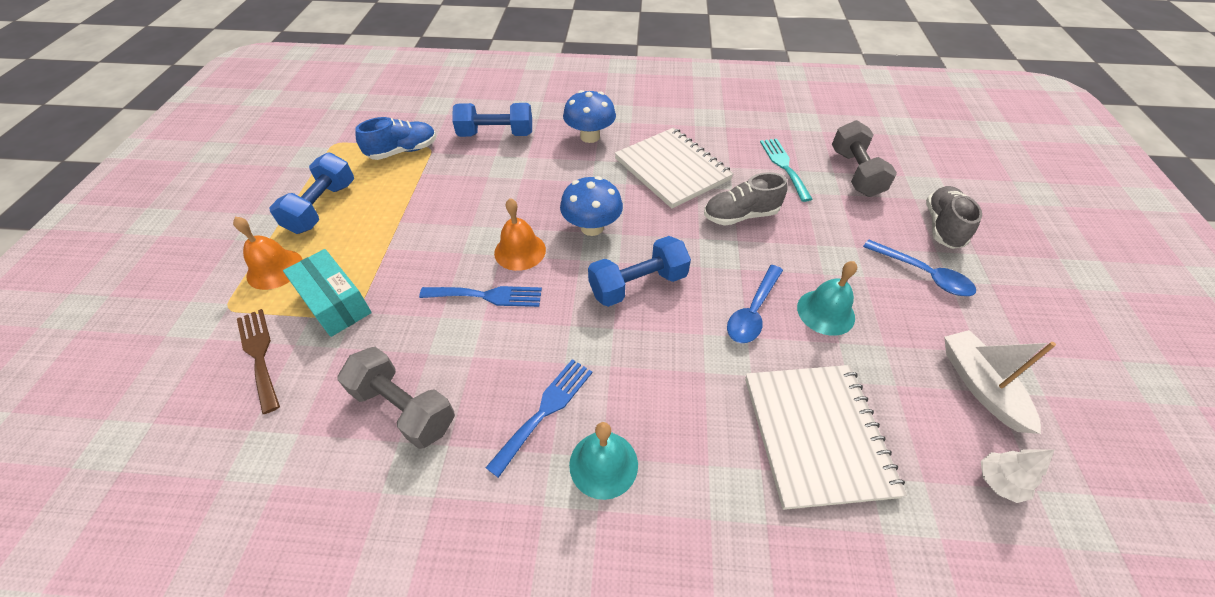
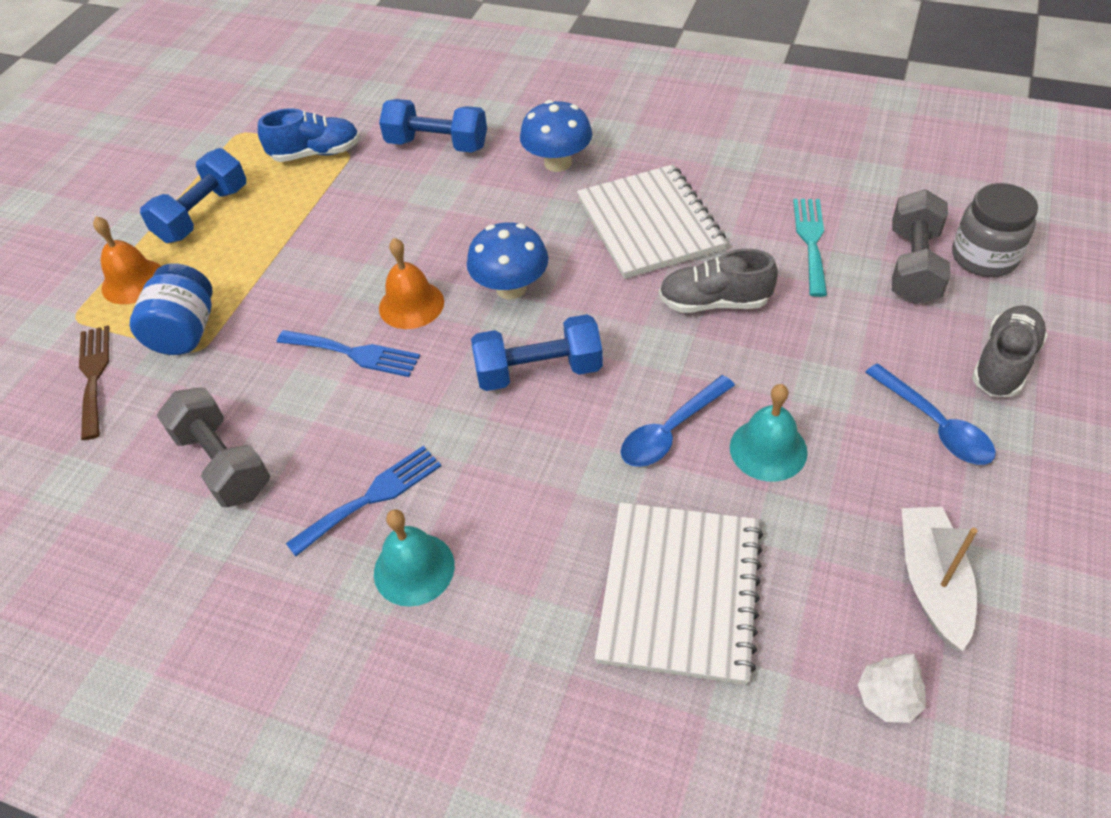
camera: 20 degrees right, 0 degrees up
turquoise box [283,249,372,337] -> blue jar [130,263,213,355]
none -> grey jar [952,183,1038,277]

